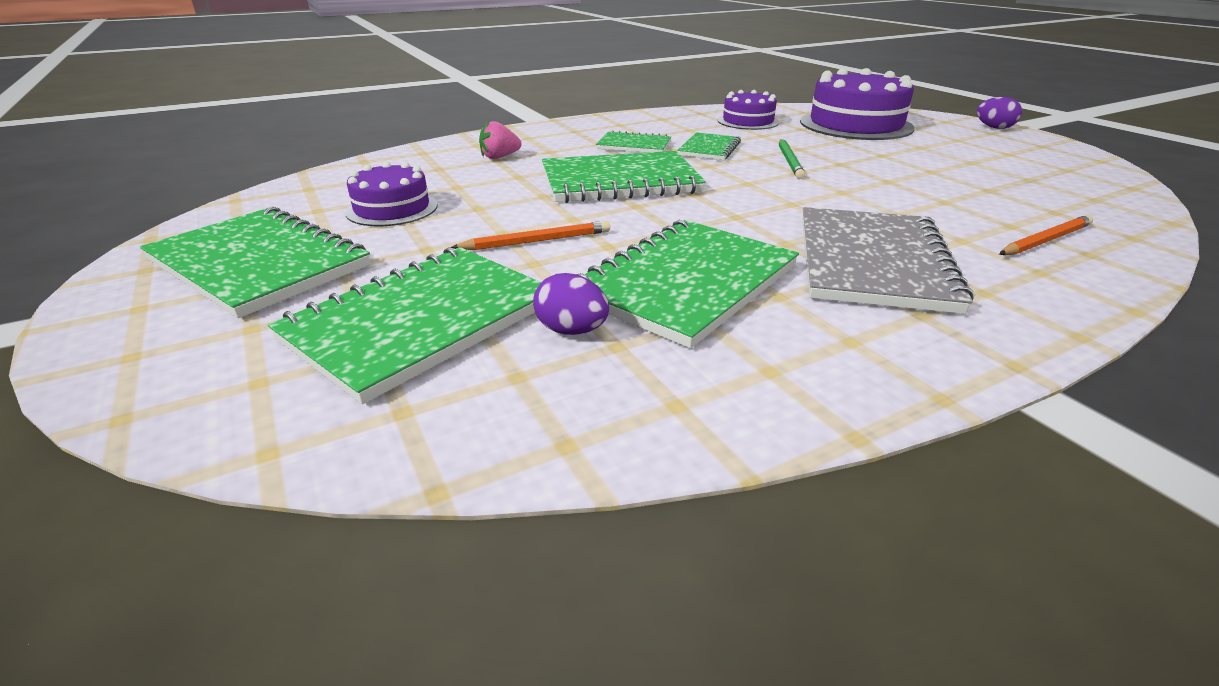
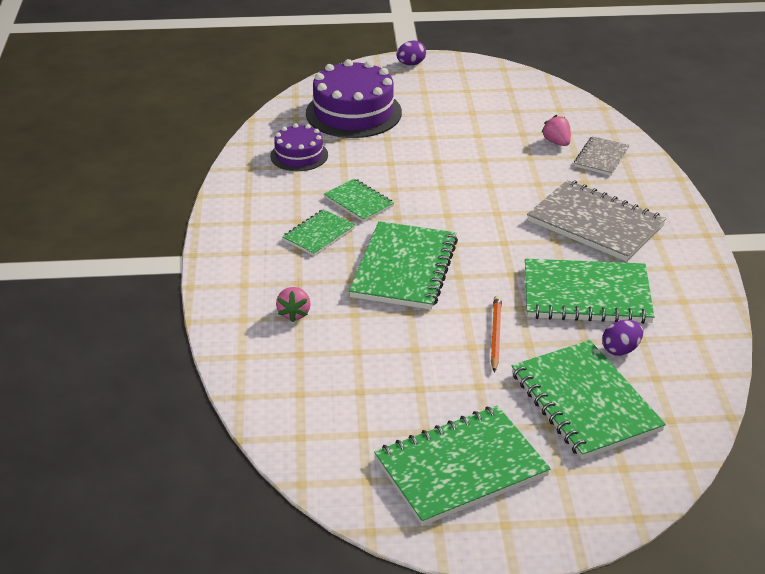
camera: 65 degrees left, 5 degrees up
purple cake [345,162,438,226] -> none
green notebook [577,220,799,348] -> green notebook turned 60 degrees counterclockwise [525,259,655,324]
green pencil [779,139,805,179] -> none
orange pencil [999,215,1093,255] -> grey notebook [574,136,629,176]
none -> pink strawberry [541,115,571,146]

